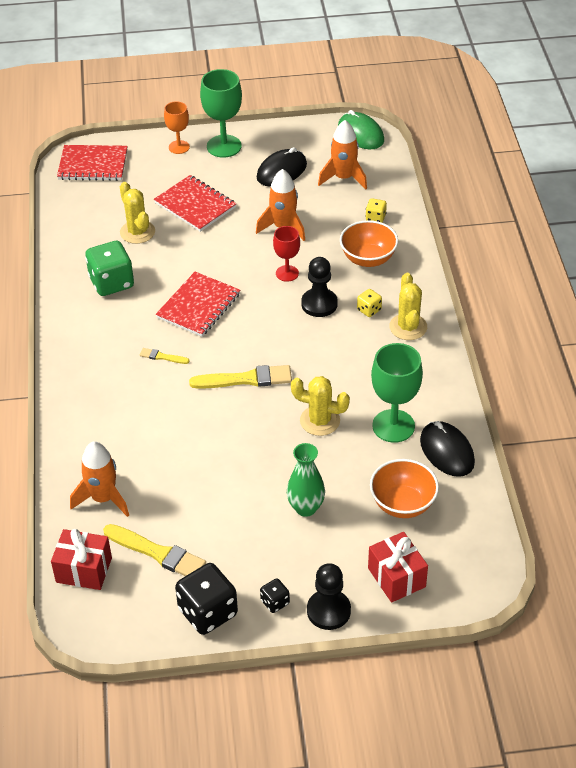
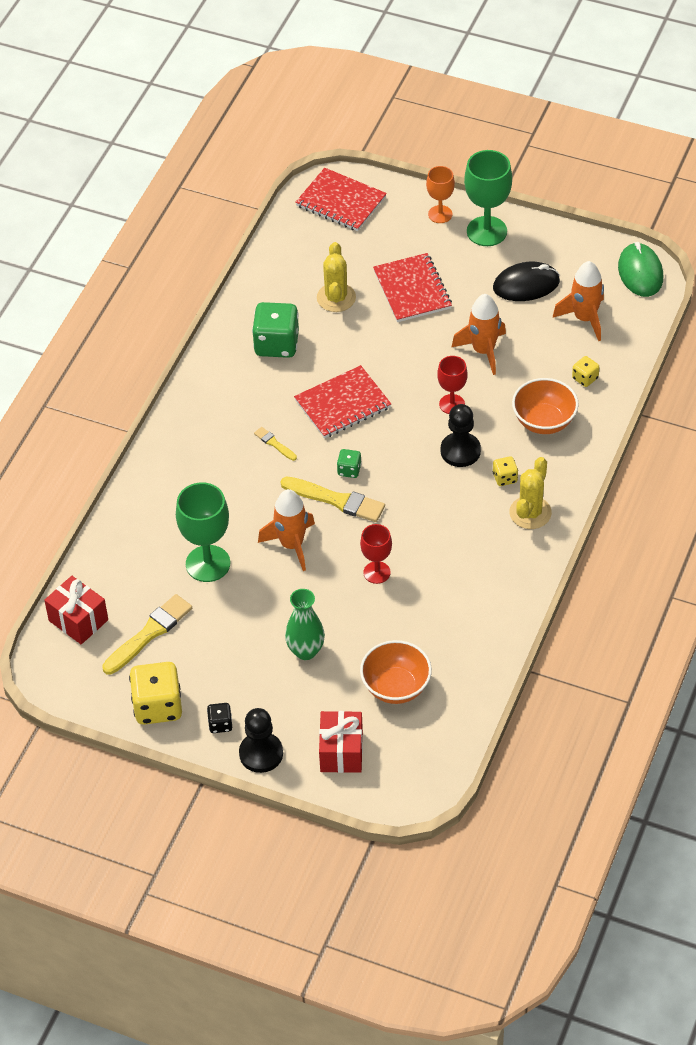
camera: 30 degrees right, 5 degrees up
orange rocket [70,441,129,517] -> orange rocket moved to [258,489,315,571]
yellow brush [103,524,206,576] -> yellow brush turned 105 degrees counterclockwise [102,594,192,675]
black dice [175,563,238,635] -> yellow dice [129,662,182,725]
yellow cactus [291,376,350,436] -> red goblet [360,524,392,584]
green goblet [371,343,423,443] -> green goblet moved to [176,482,230,582]
black mouse [420,421,475,477] -> none
none -> green dice [337,449,361,478]

